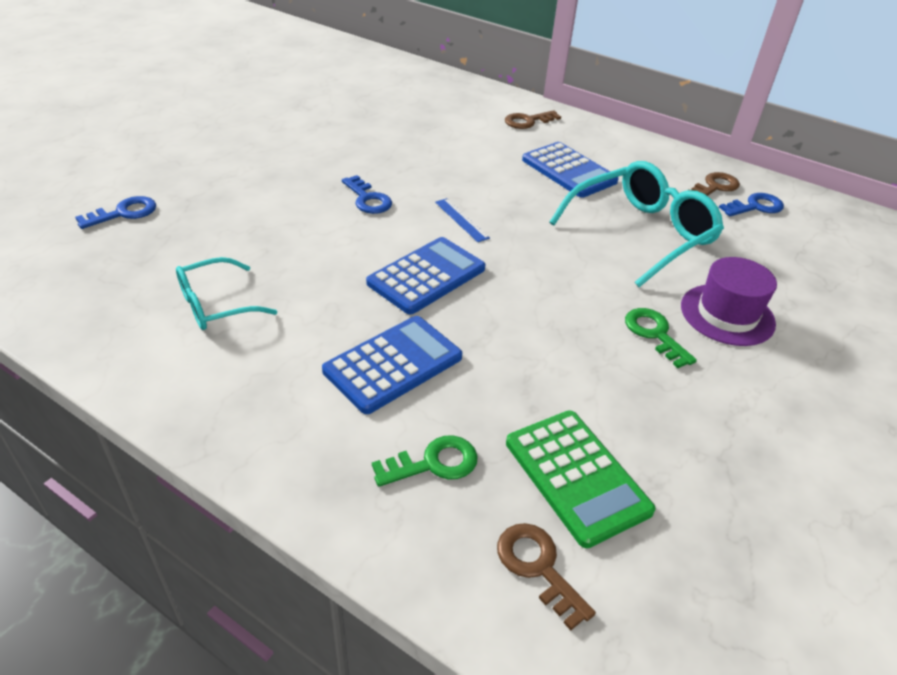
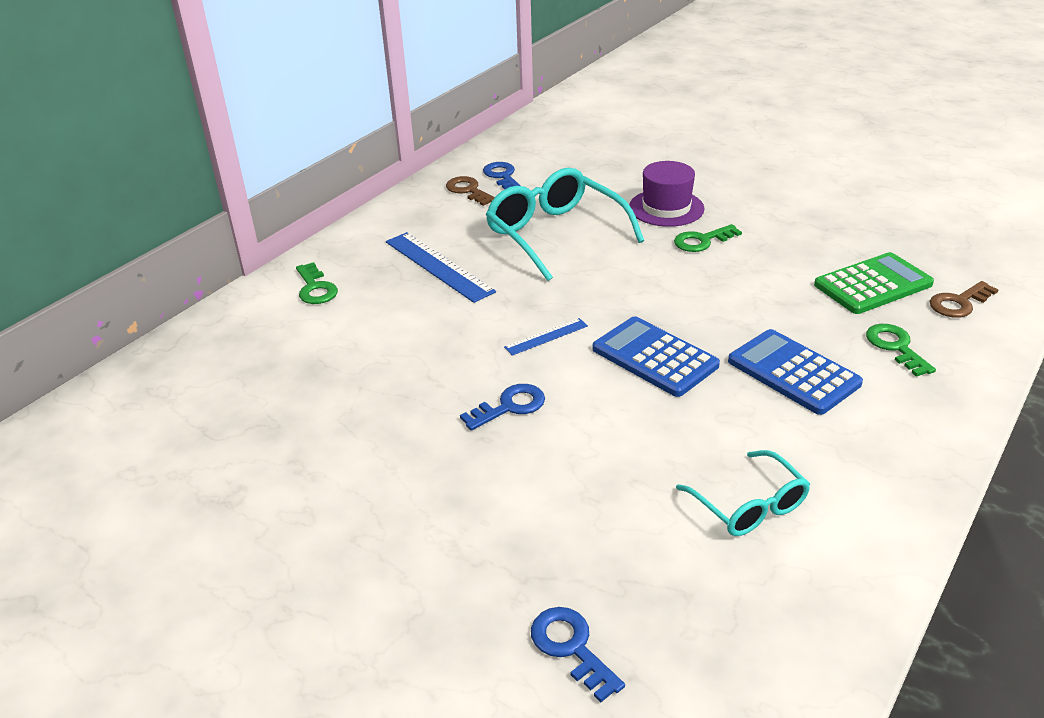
camera: 85 degrees left, 5 degrees down
brown key [505,110,561,129] -> green key [296,262,338,304]
blue calculator [522,142,619,198] -> blue ruler [386,232,496,303]

